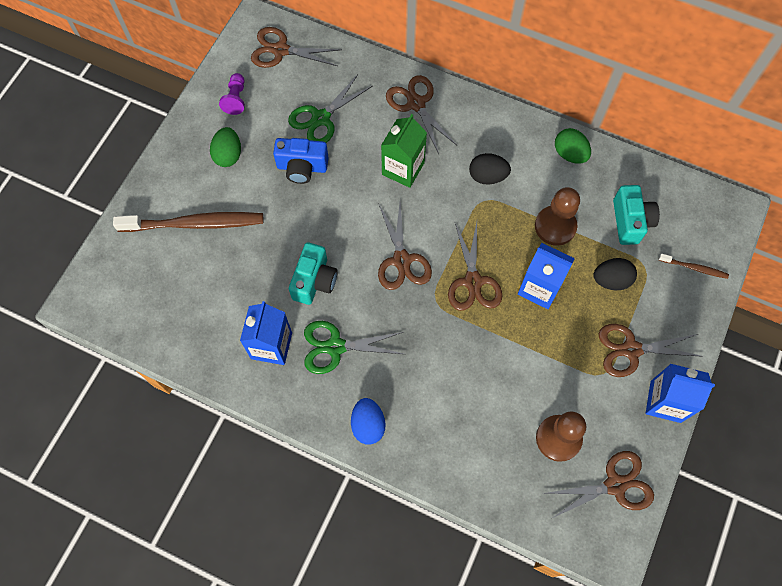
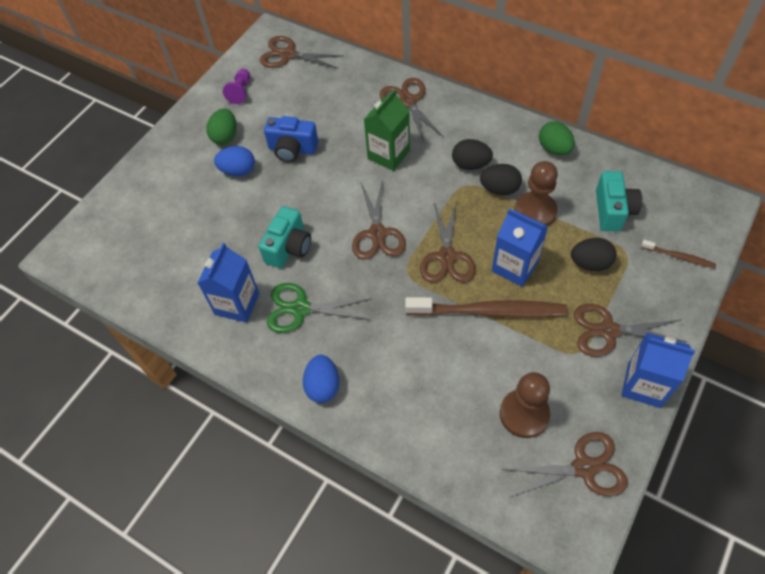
camera: 10 degrees right, 10 degrees down
brown toothbrush [113,212,263,232] -> brown toothbrush moved to [405,297,567,318]
green scissors [288,74,372,143] -> none
none -> blue egg [214,146,255,176]
none -> black egg [480,164,522,195]

